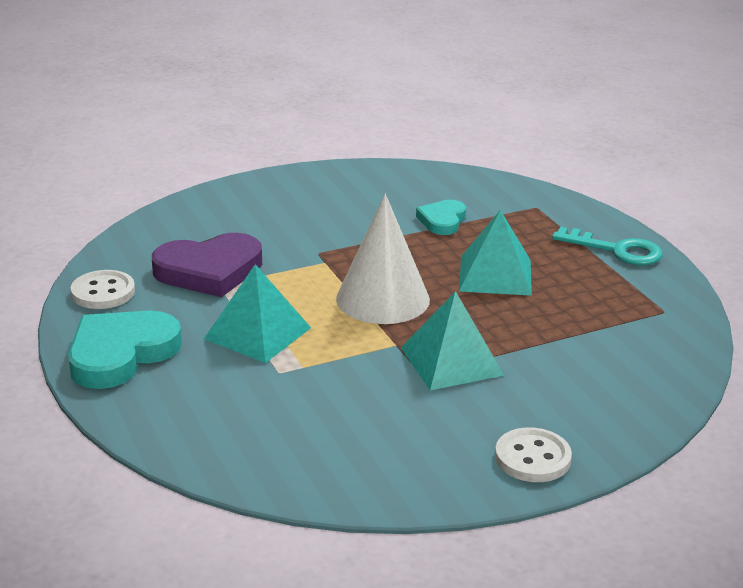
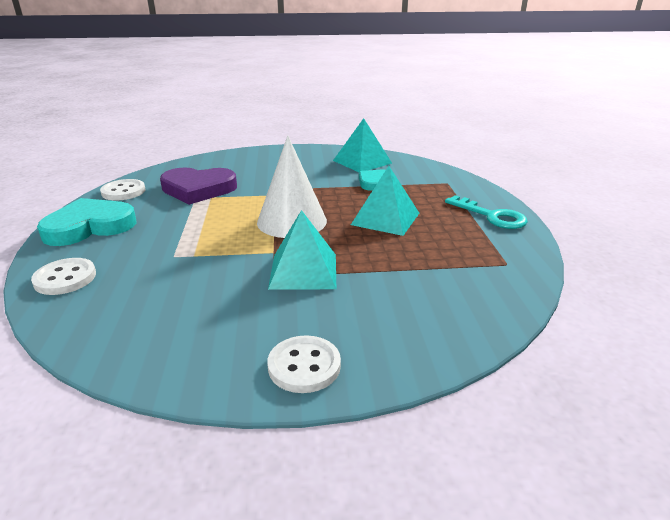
camera: 20 degrees right, 0 degrees up
turquoise pyramid [204,264,311,363] -> turquoise pyramid moved to [333,118,392,172]
none -> white button [31,258,96,295]

